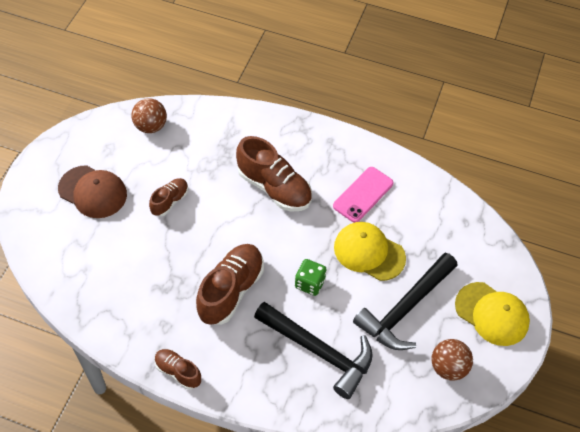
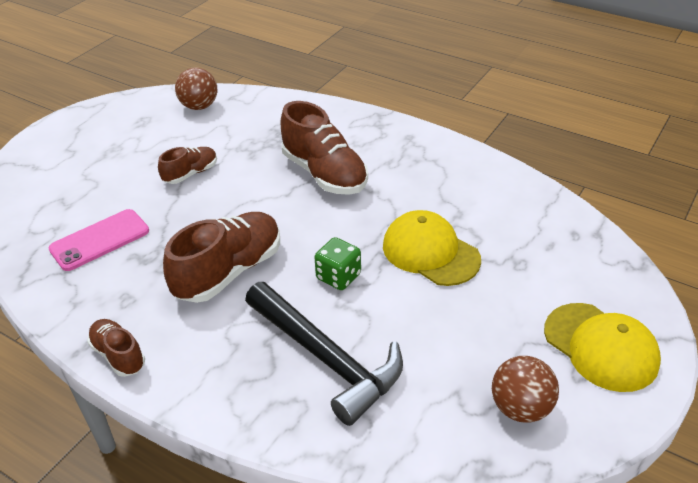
camera: 15 degrees right, 15 degrees down
brown cap [58,165,127,218] -> none
pink phone [333,167,393,223] -> pink phone moved to [49,209,149,271]
black hammer [353,253,458,350] -> none

